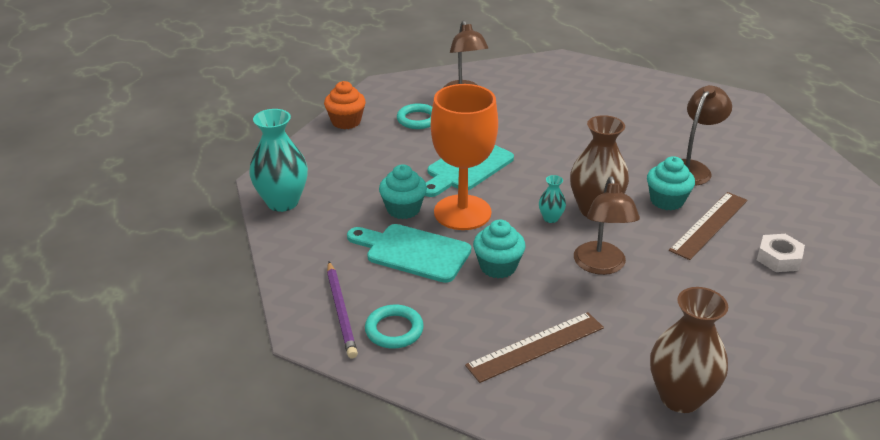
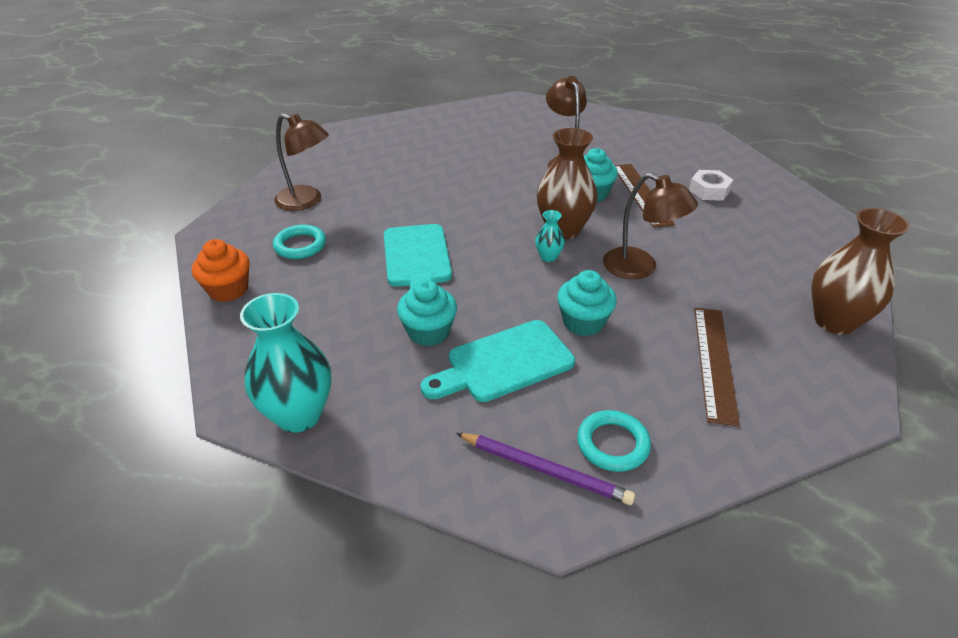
camera: 50 degrees left, 5 degrees up
orange goblet [431,84,498,230] -> none

